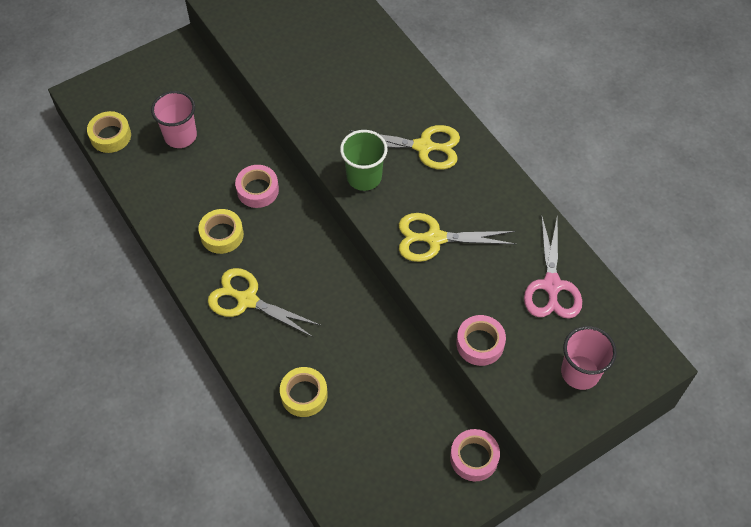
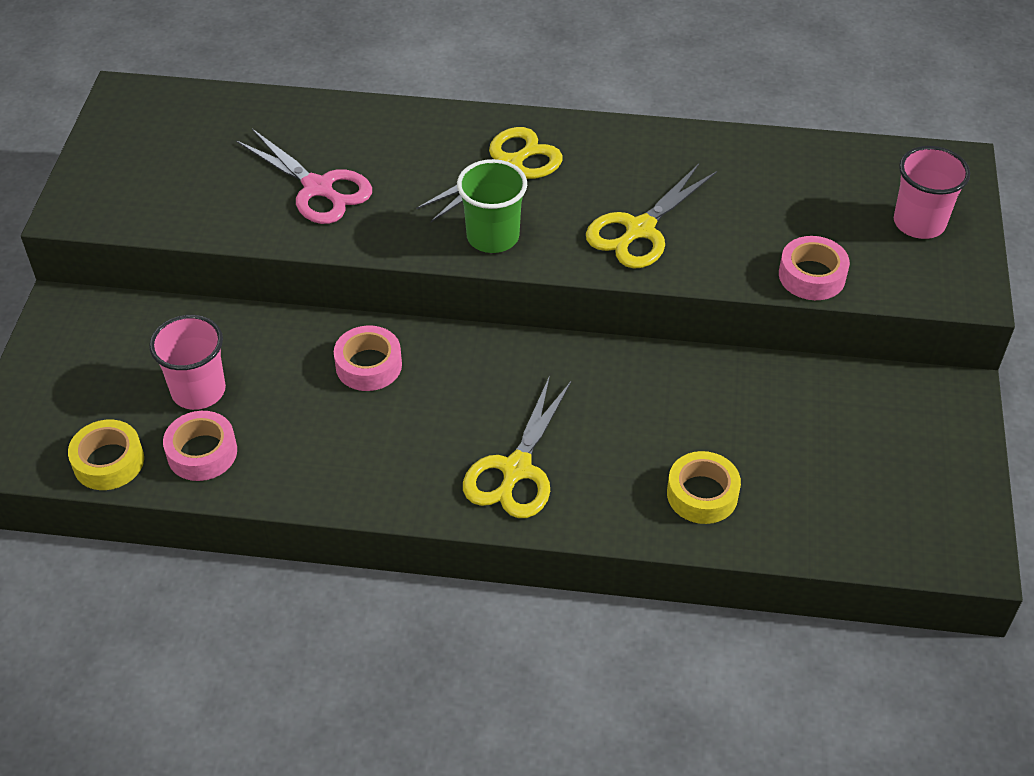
camera: 50 degrees left, 10 degrees down
yellow tape [198,209,244,254] -> none
yellow scissors [208,268,321,338] -> yellow scissors turned 45 degrees counterclockwise [463,376,572,518]
pink tape [450,429,500,481] -> pink tape moved to [163,411,237,481]
pink scissors [524,214,582,319] -> pink scissors moved to [236,129,372,224]

